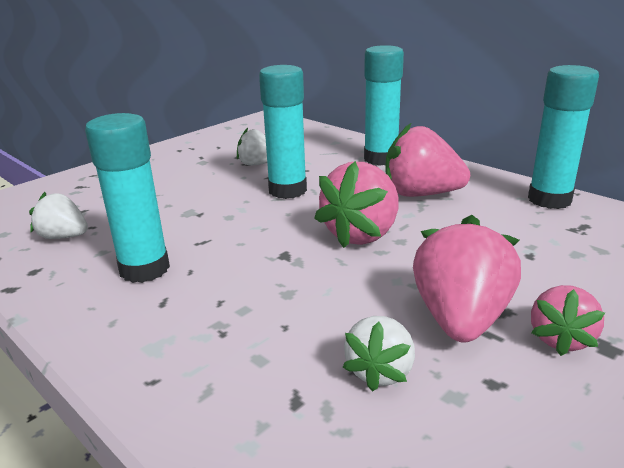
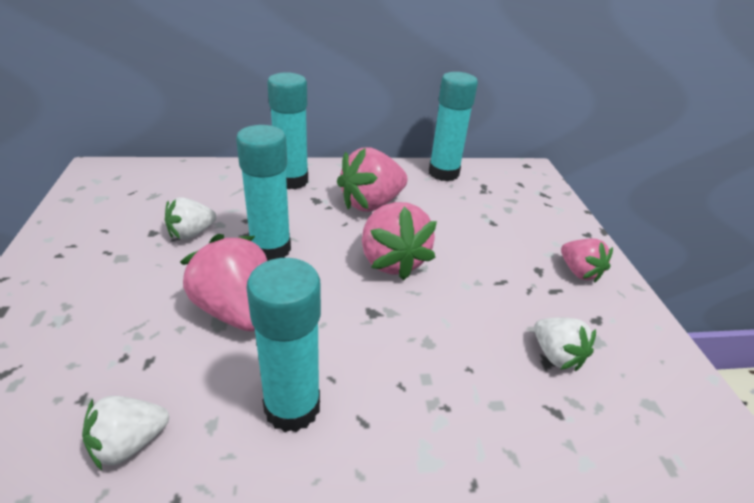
camera: 55 degrees left, 10 degrees up
pink strawberry [413,215,521,343] -> pink strawberry moved to [180,234,267,331]

